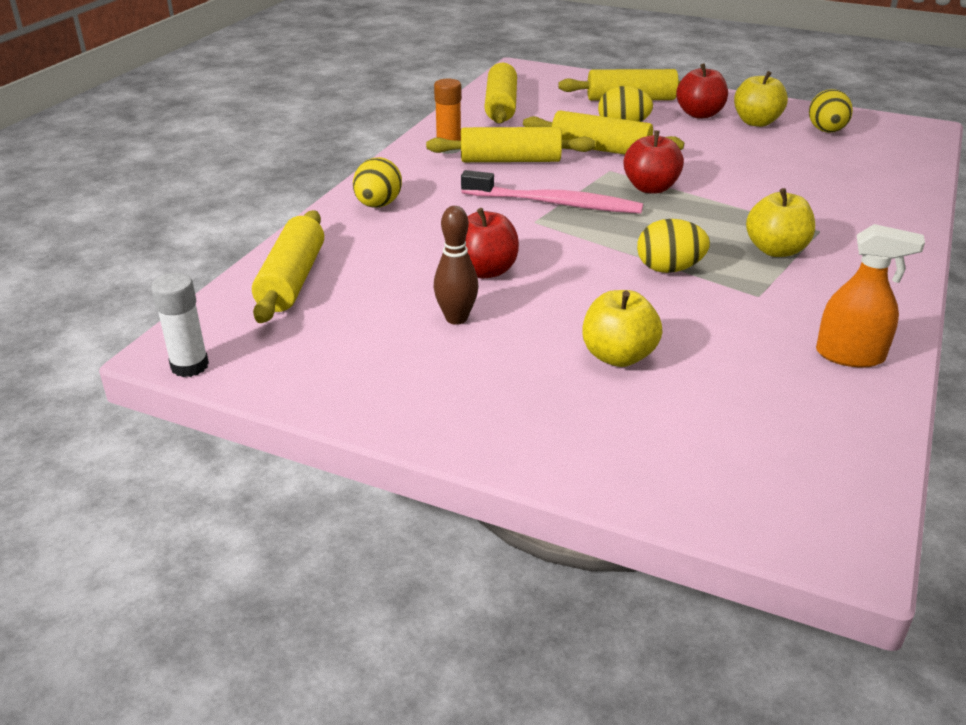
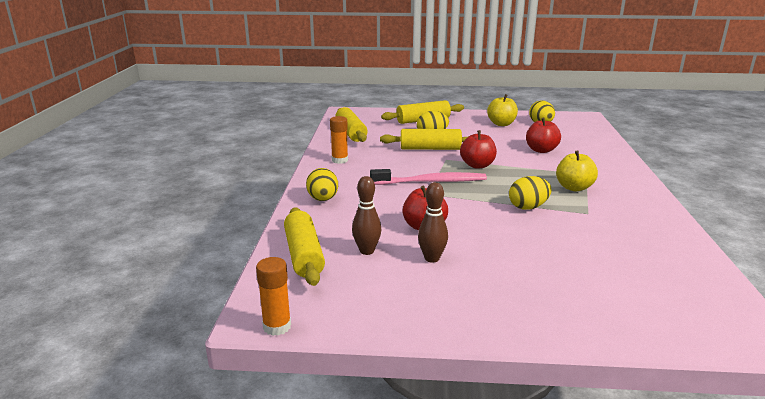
camera: 20 degrees left, 10 degrees down
white glue stick [151,273,209,377] -> orange glue stick [256,257,291,336]
yellow rolling pin [426,127,596,162] -> none
yellow apple [582,290,662,367] -> none
red apple [676,63,728,119] -> red apple moved to [526,117,561,153]
orange spray bottle [816,224,925,368] -> none
none -> brown bowling pin [352,176,381,255]

